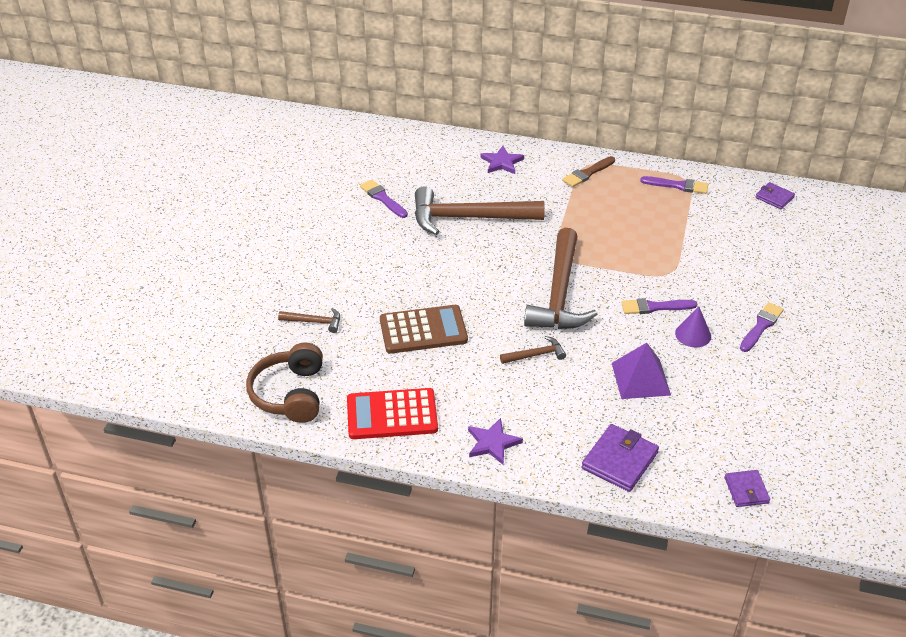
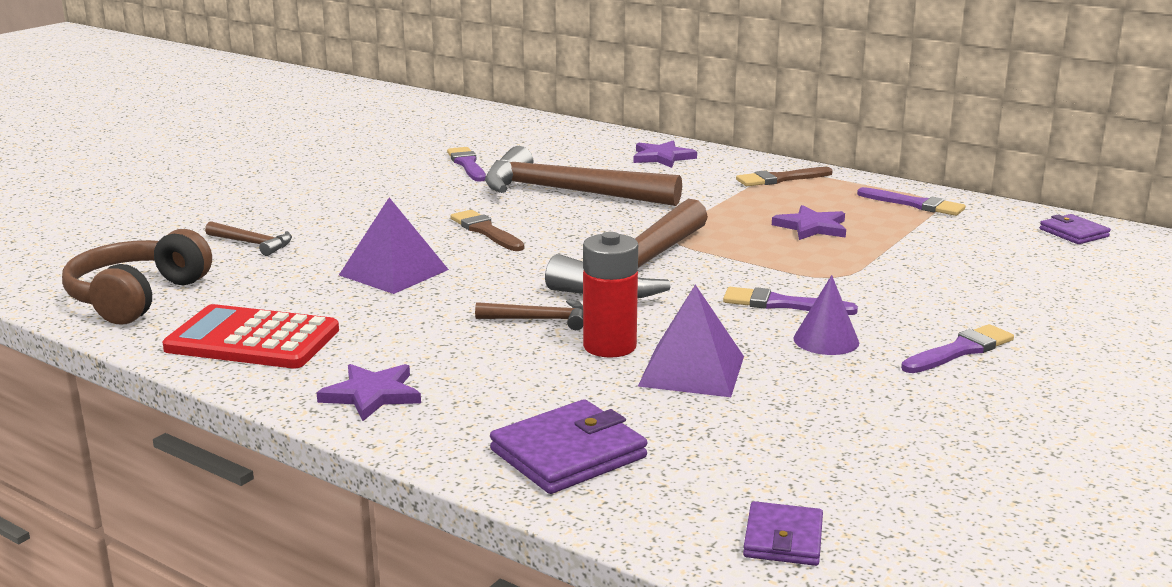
camera: 20 degrees right, 20 degrees down
brown calculator [380,305,468,354] -> purple pyramid [339,198,449,294]
none -> brown brush [450,210,524,251]
none -> red battery [583,232,638,358]
none -> purple star [772,205,846,240]

